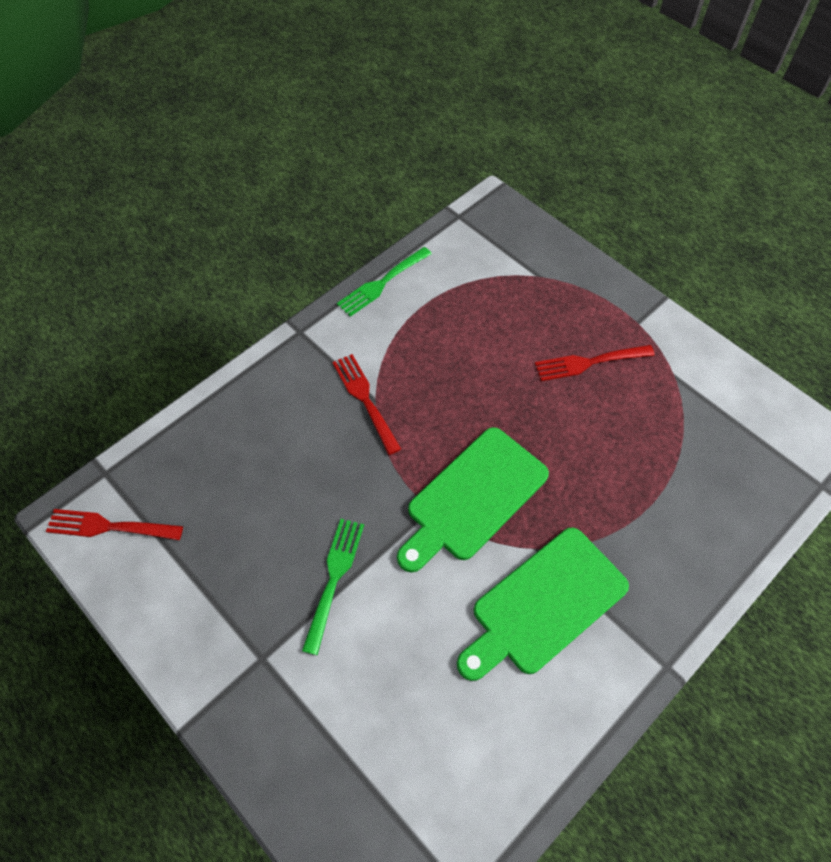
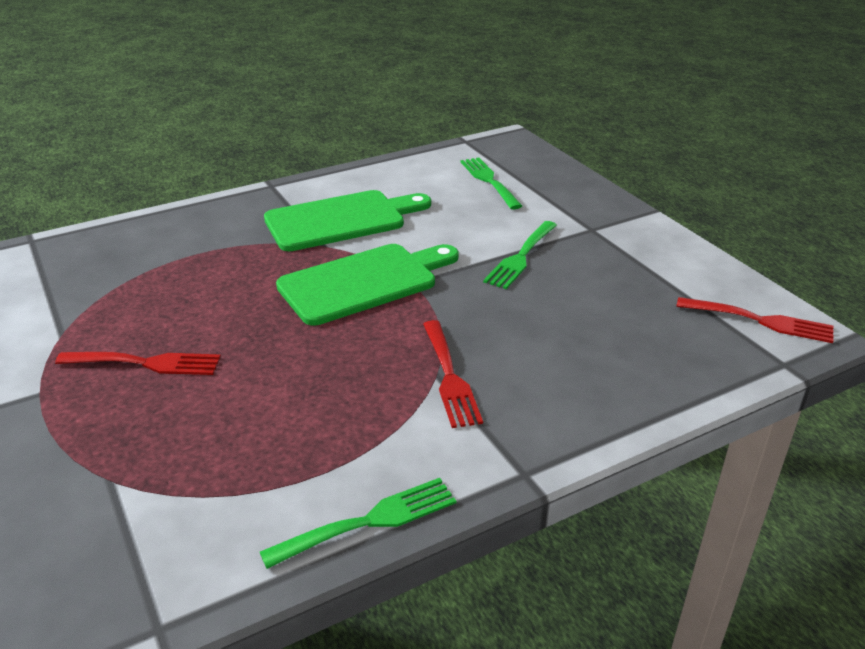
camera: 165 degrees left, 25 degrees down
none -> green fork [460,157,522,209]

